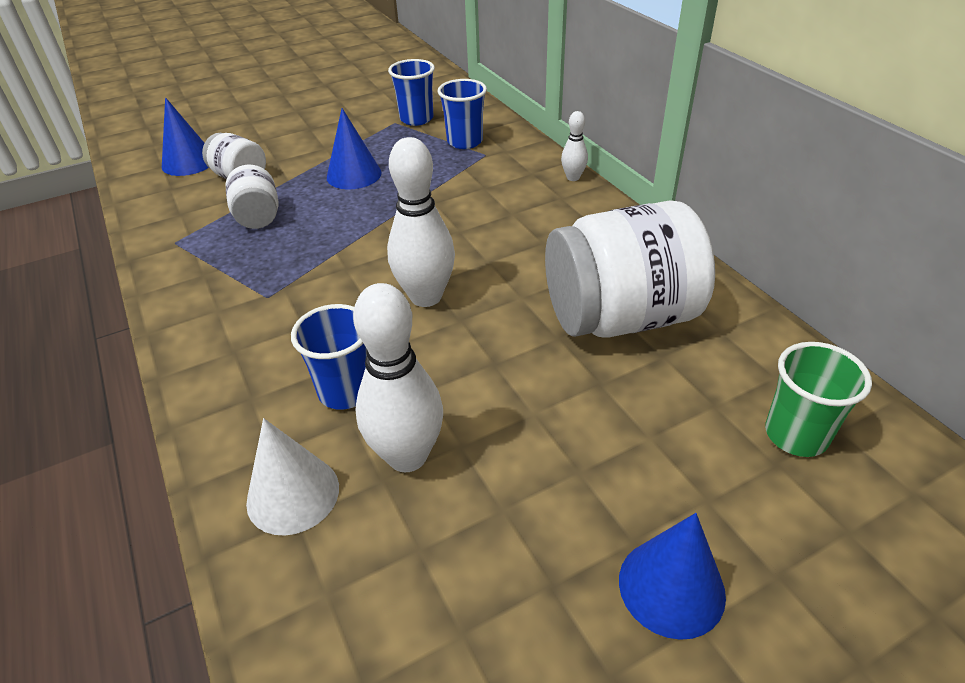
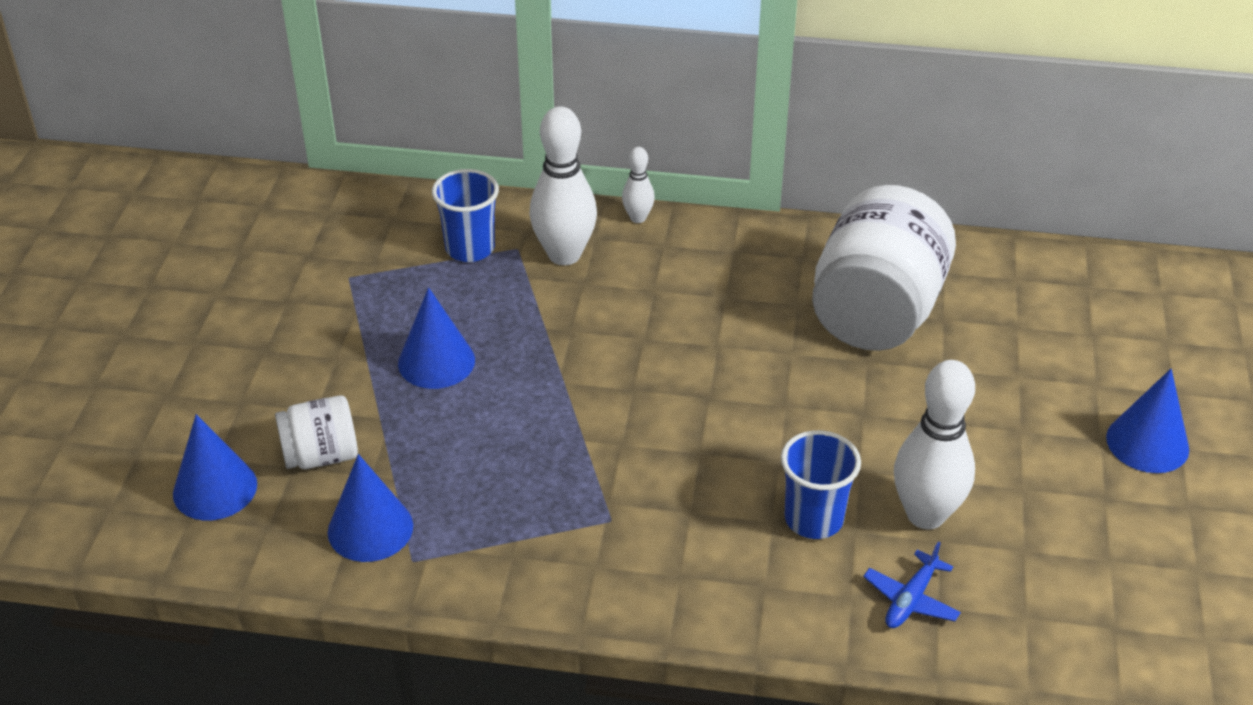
camera: 55 degrees left, 0 degrees up
white jar [225,165,278,229] -> none
white cone [246,418,339,535] -> blue plane [863,541,961,628]
white bowling pin [387,137,455,307] -> white bowling pin moved to [529,106,597,265]
blue cup [388,59,435,126] -> none
green cup [765,342,872,457] -> none
none -> blue cone [328,454,413,562]

